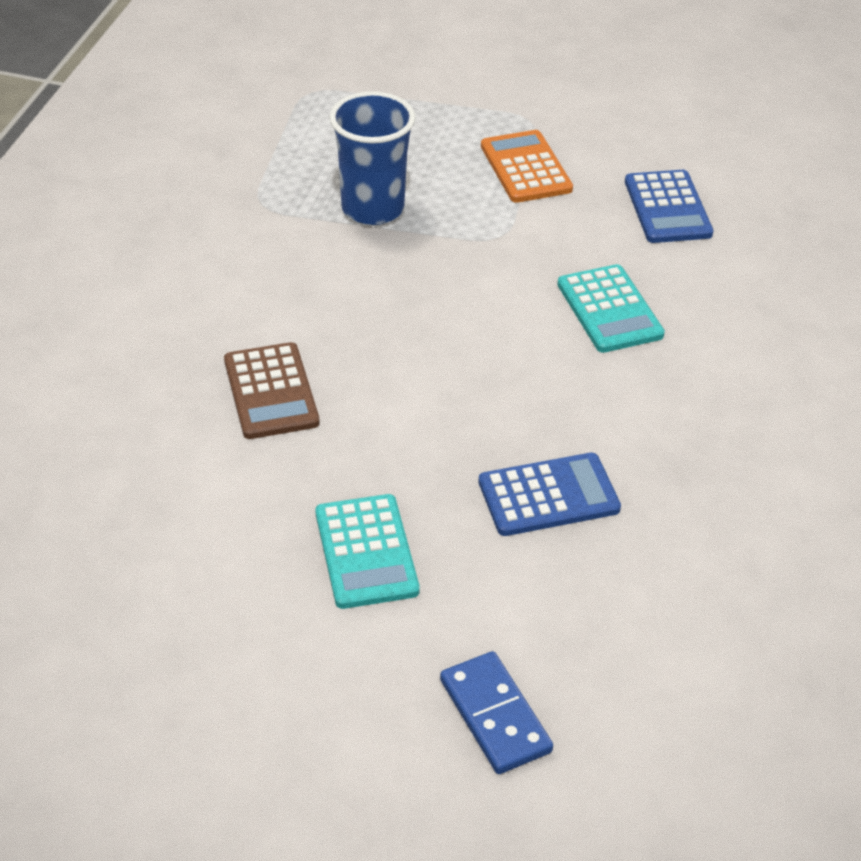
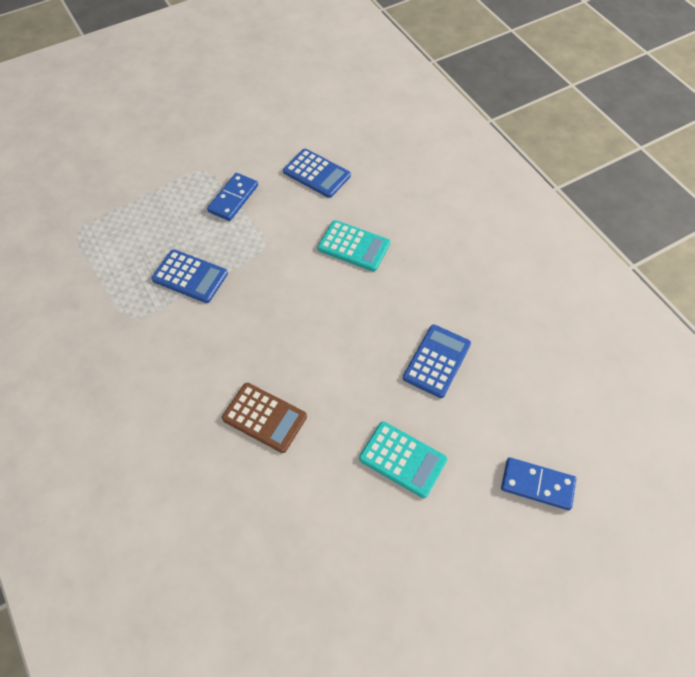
camera: 45 degrees left, 15 degrees up
blue cup [329,91,415,225] -> blue calculator [151,249,228,303]
orange calculator [481,130,573,203] -> blue domino [207,173,258,221]

